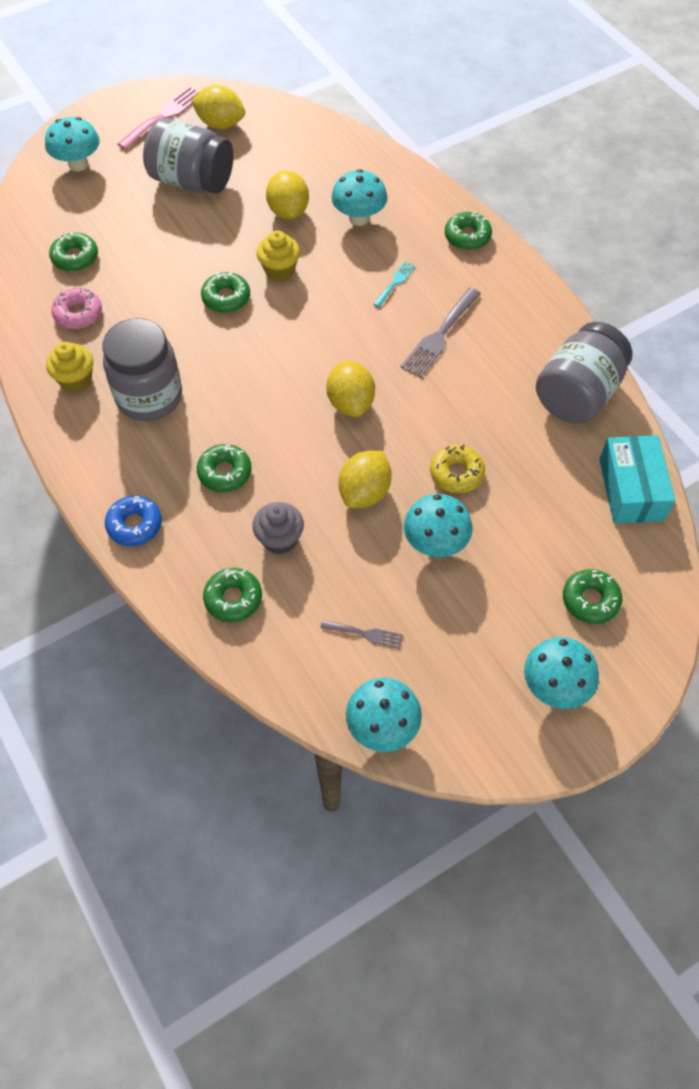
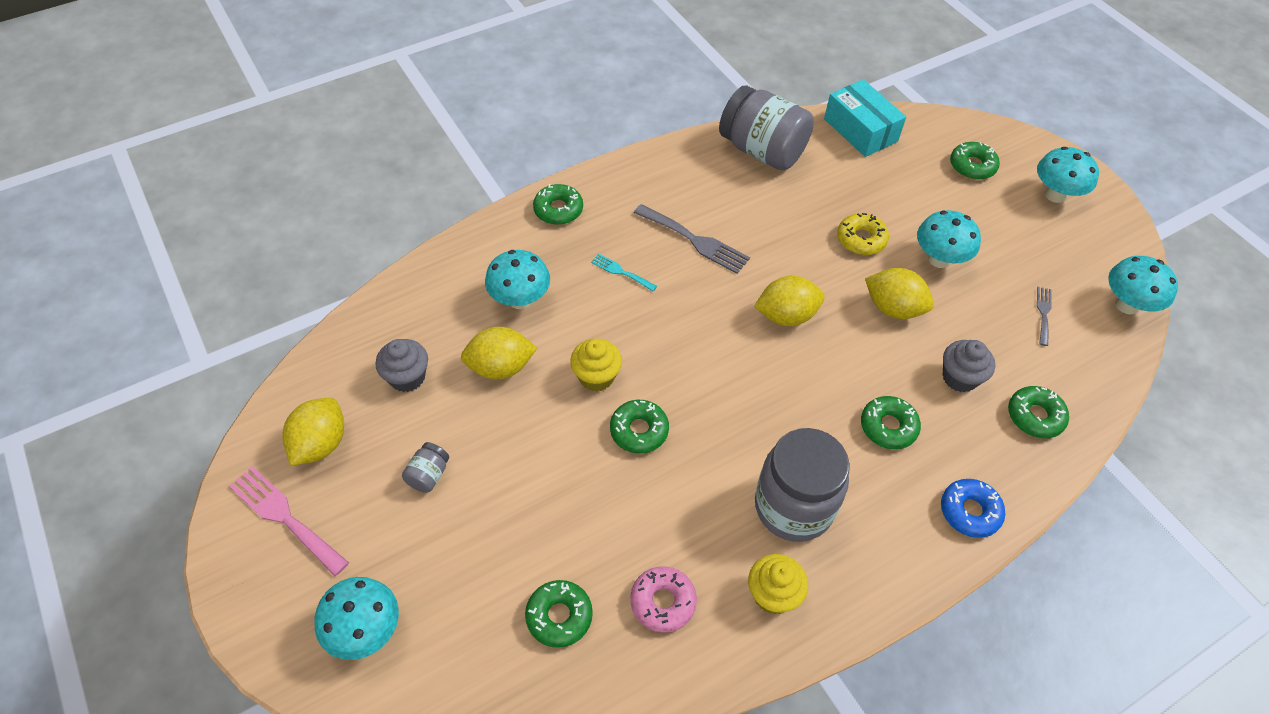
camera: 90 degrees left, 5 degrees down
grey jar [143,118,234,194] -> grey jar [402,442,449,493], size x0.42
turquoise box [599,435,675,524] -> turquoise box turned 60 degrees clockwise [824,79,906,157]
none -> grey cupcake [375,339,428,392]

